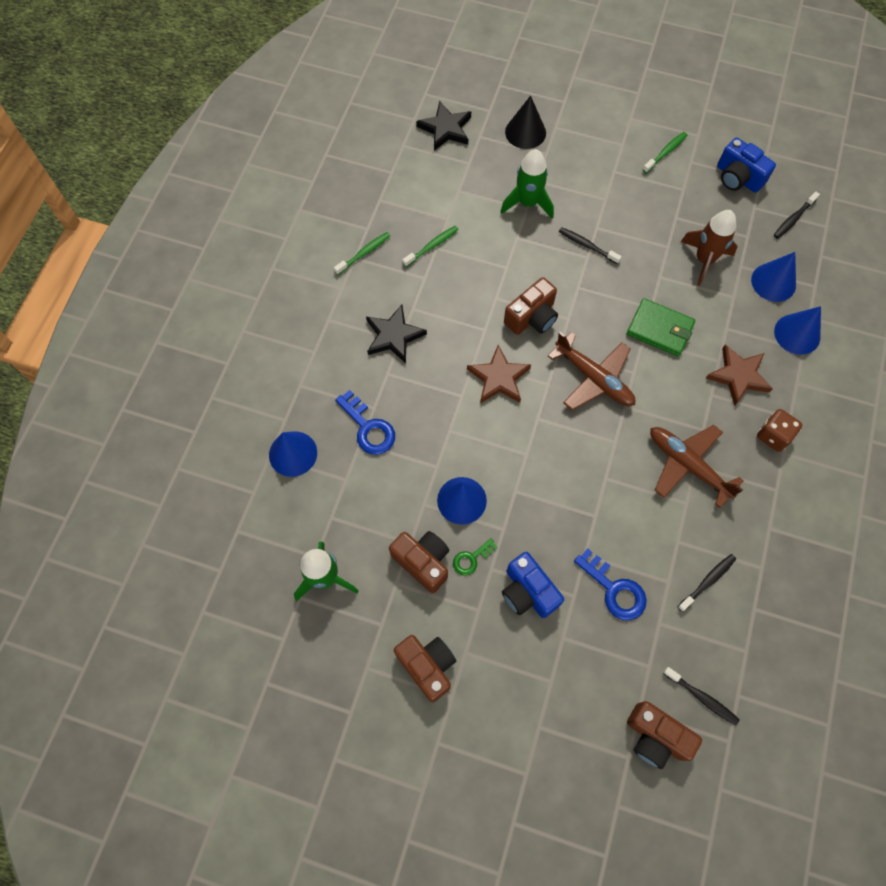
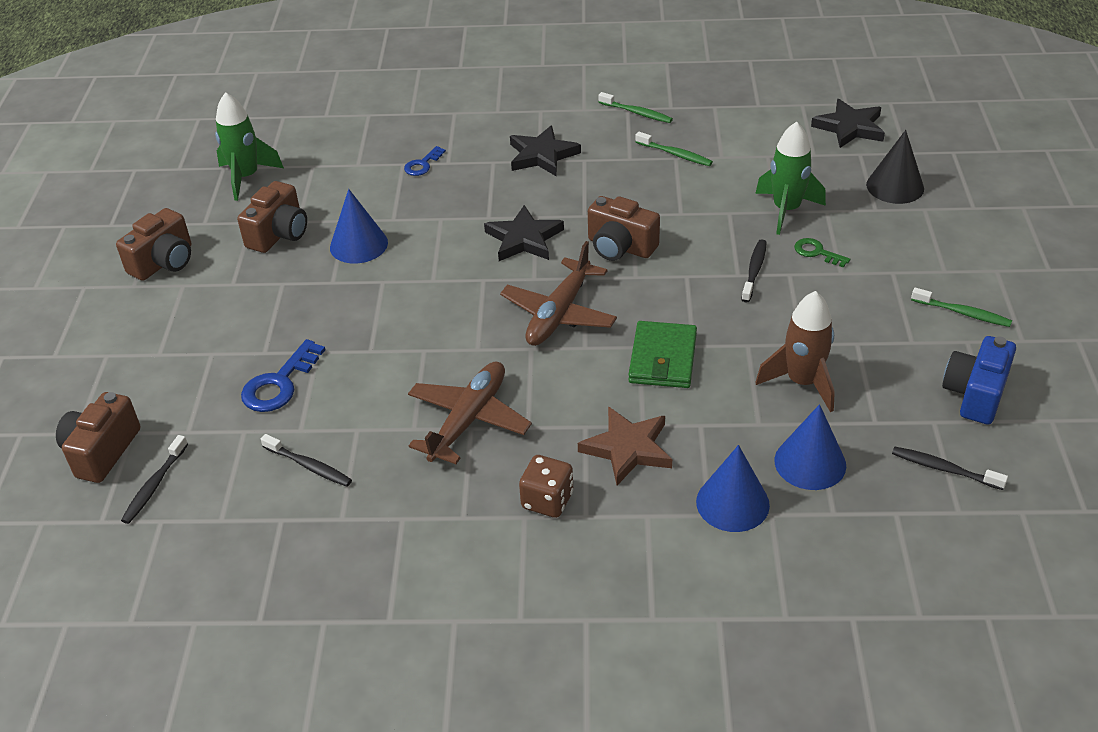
camera: 75 degrees right, 25 degrees down
blue cone [269,431,317,477] -> none
blue key [335,390,395,455] -> blue key [404,146,446,176], size x0.60
green key [453,538,498,575] -> green key moved to [794,238,850,268]
brown star [467,345,531,403] -> black star [484,205,564,261]
blue camera [502,552,564,618] -> none

